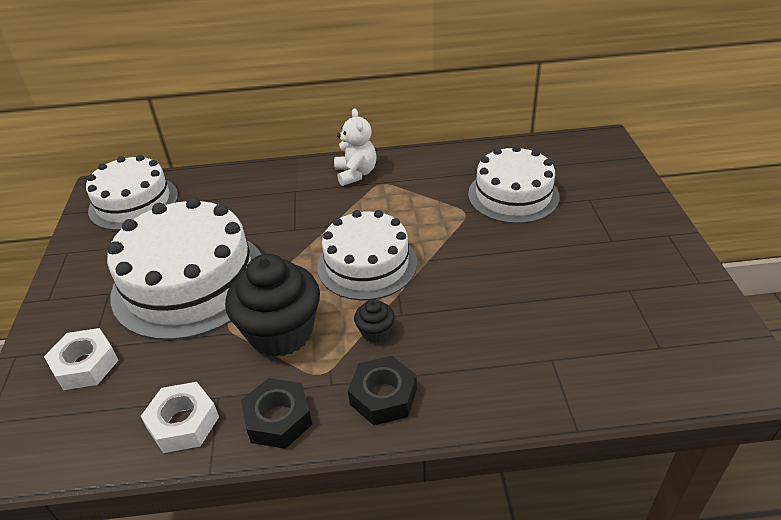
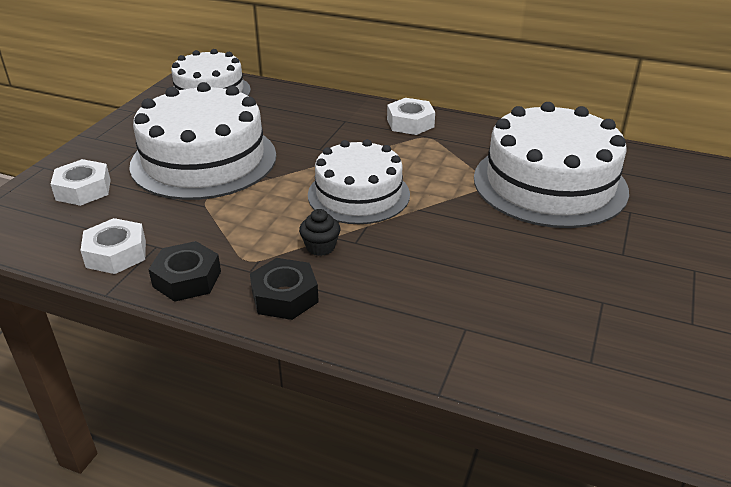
camera: 25 degrees right, 5 degrees down
black cupcake [225,254,320,357] -> none
white teddy bear [334,108,376,186] -> white nut [387,98,435,135]
white cake [468,145,560,224] -> white cake [474,102,629,228], size x1.51

